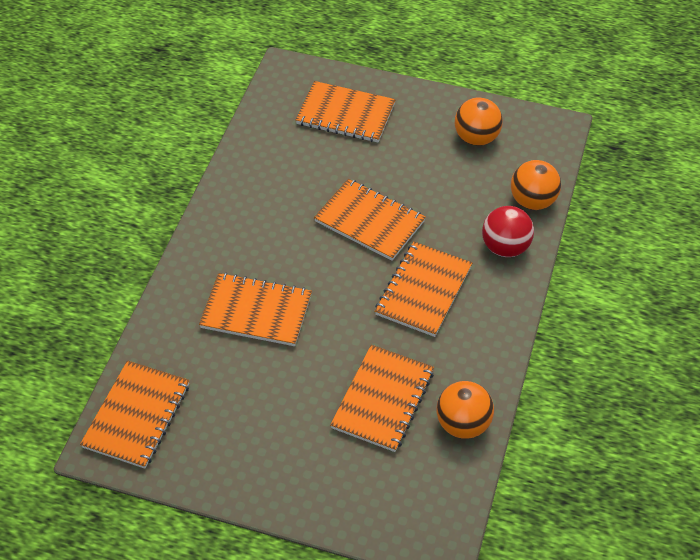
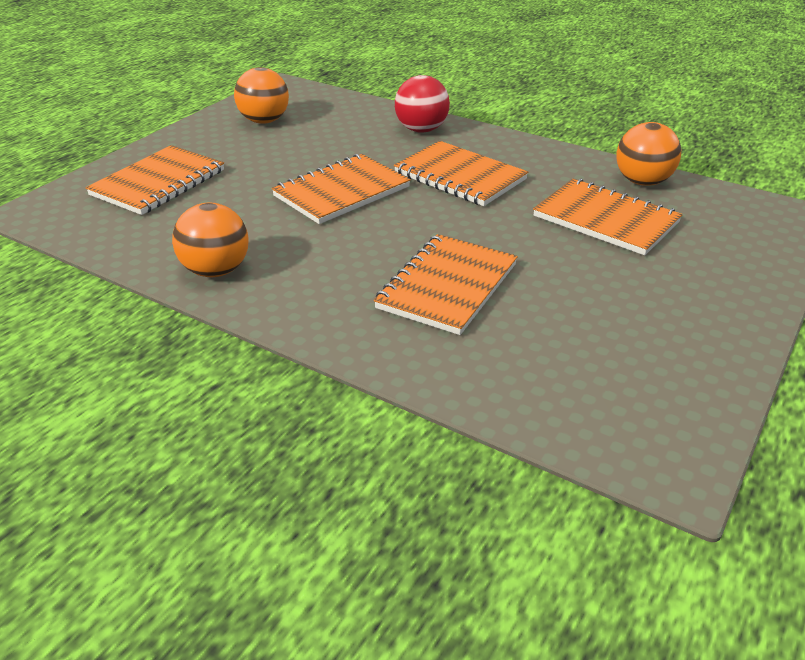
camera: 75 degrees left, 15 degrees down
orange notebook [80,360,190,469] -> none
orange ball [511,160,561,210] -> orange ball moved to [172,203,248,277]

